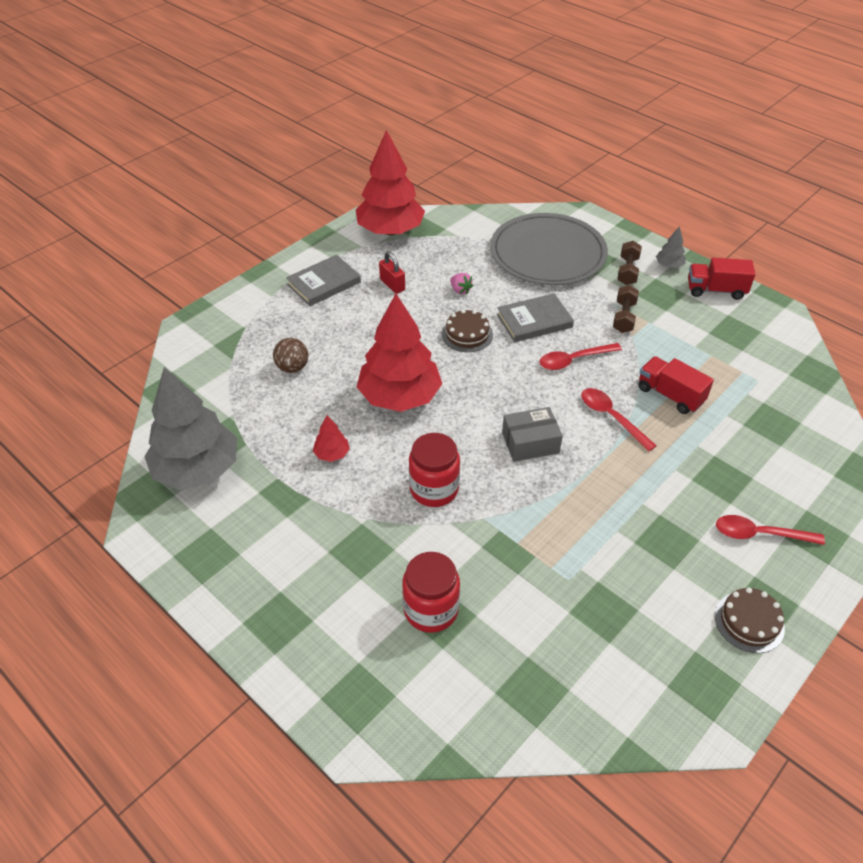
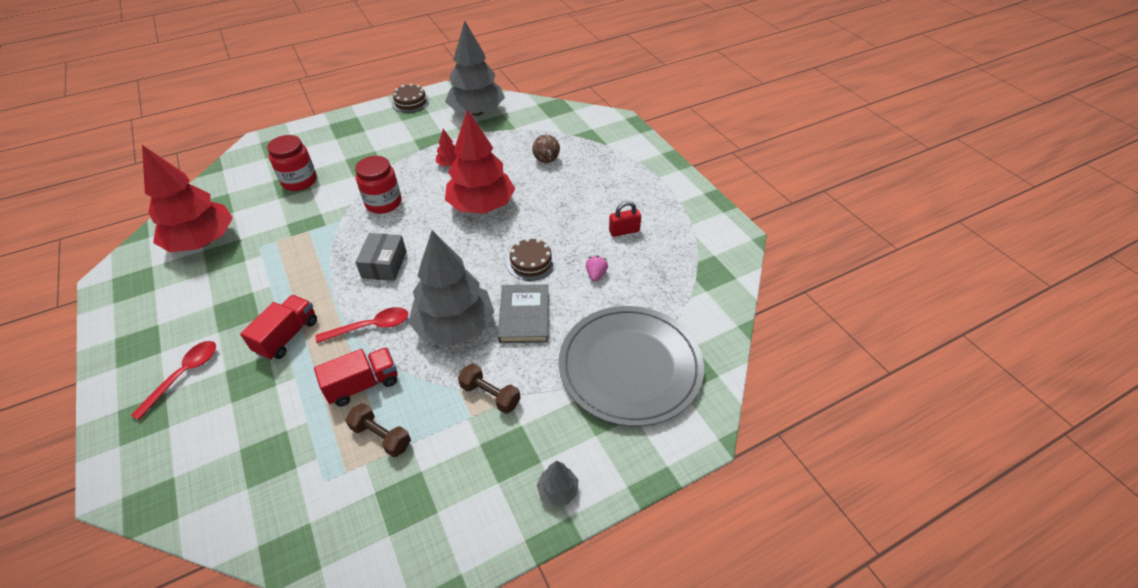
camera: 110 degrees right, 0 degrees up
grey book [286,255,361,306] -> none
red tree [356,130,425,235] -> red tree moved to [142,145,233,252]
pink strawberry [450,273,473,294] -> pink strawberry turned 120 degrees clockwise [586,256,608,282]
red spoon [540,343,622,370] -> grey tree [408,230,494,346]
brown dumbbell [617,241,642,285] -> brown dumbbell moved to [345,403,411,457]
red truck [688,258,755,300] -> red truck moved to [240,295,317,360]
brown cake [715,587,785,653] -> brown cake moved to [392,84,430,113]

